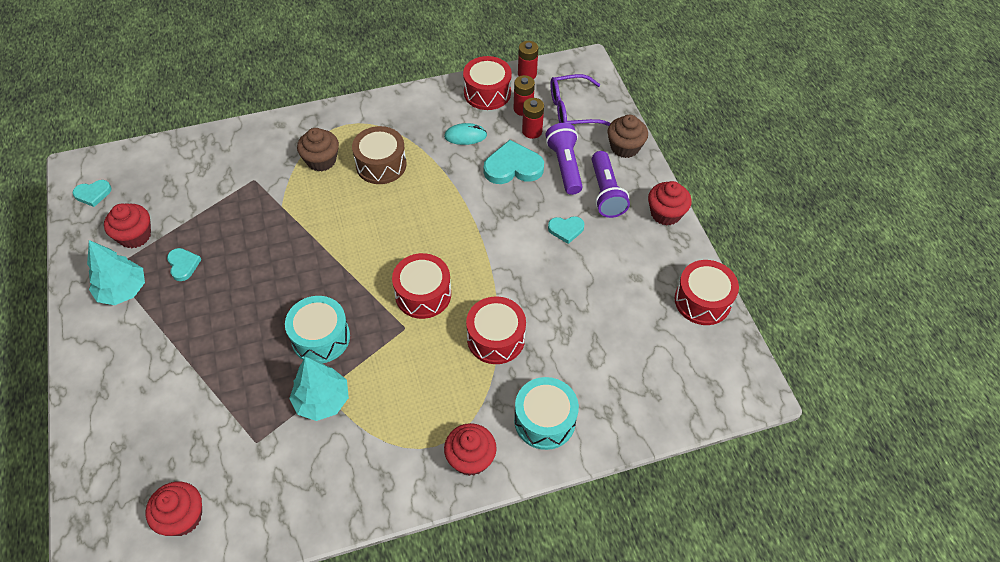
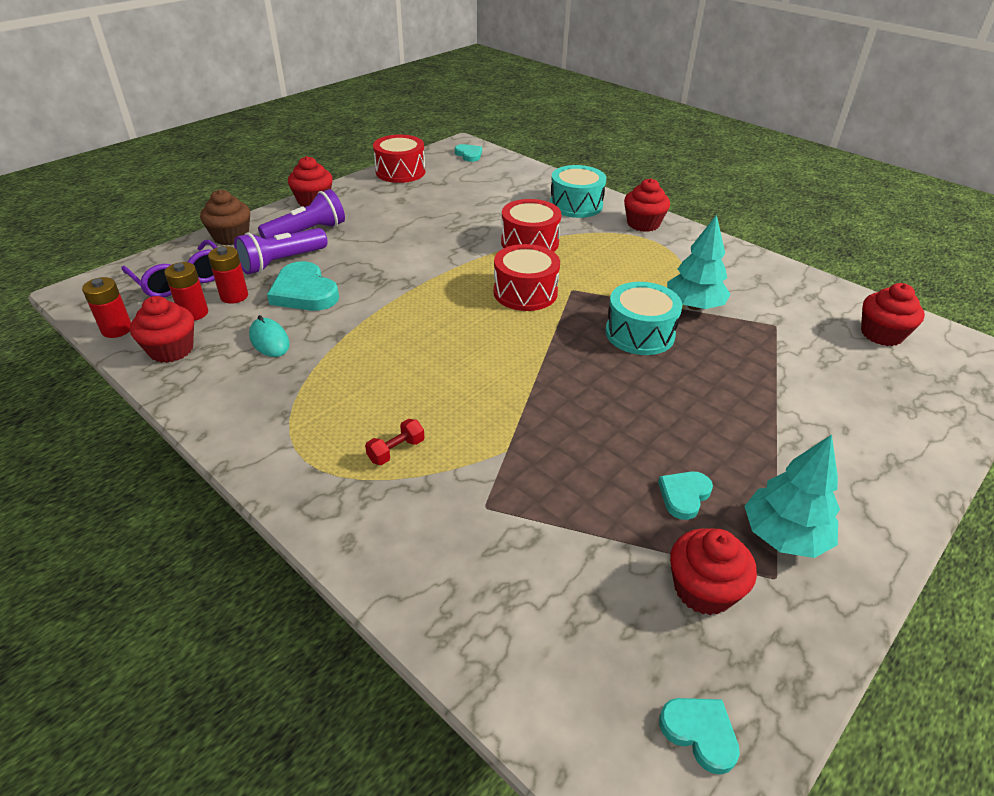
camera: 120 degrees left, 15 degrees down
brown cupcake [297,128,339,171] -> red dumbbell [365,419,424,465]
brown drum [352,126,407,184] -> none
red drum [463,56,512,110] -> red cupcake [130,296,194,363]
turquoise heart [548,216,584,244] -> turquoise heart moved to [455,144,482,162]

